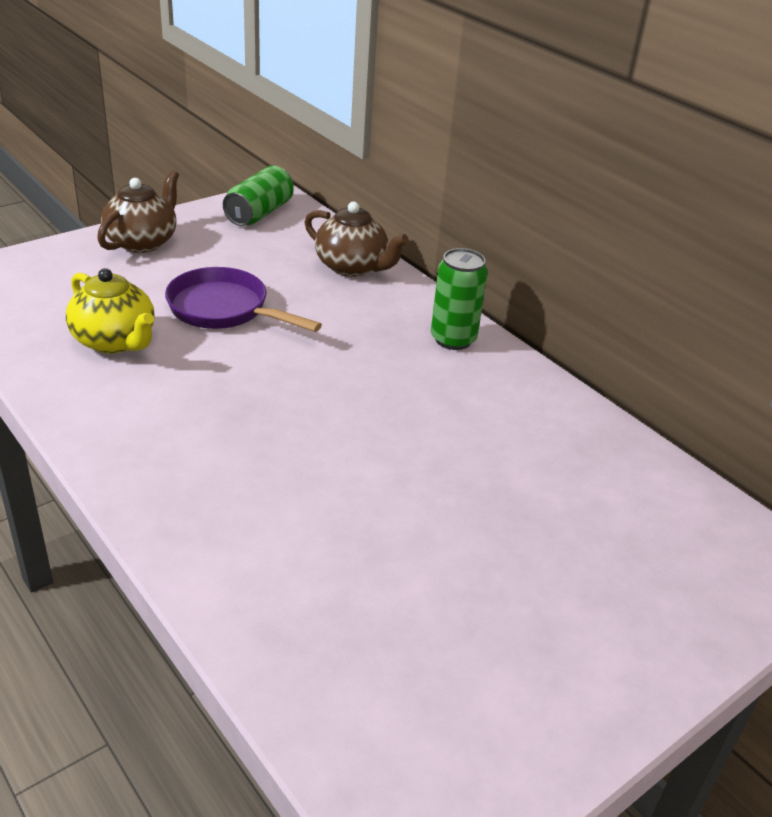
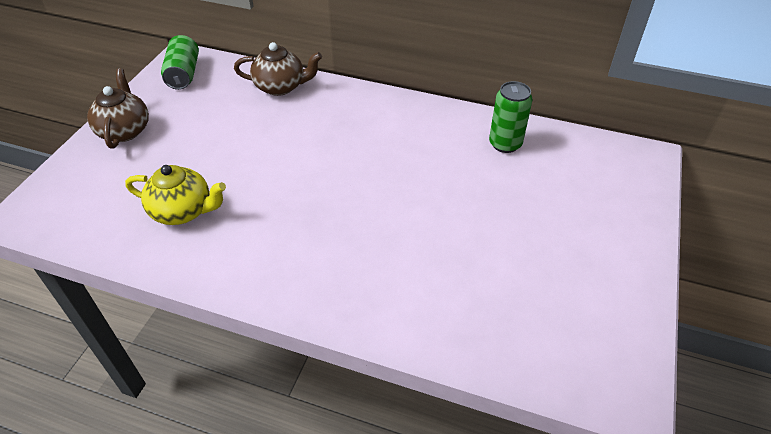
camera: 30 degrees left, 10 degrees up
purple pan [165,267,322,332] -> none
green can [431,248,488,350] -> green can moved to [489,81,533,153]

